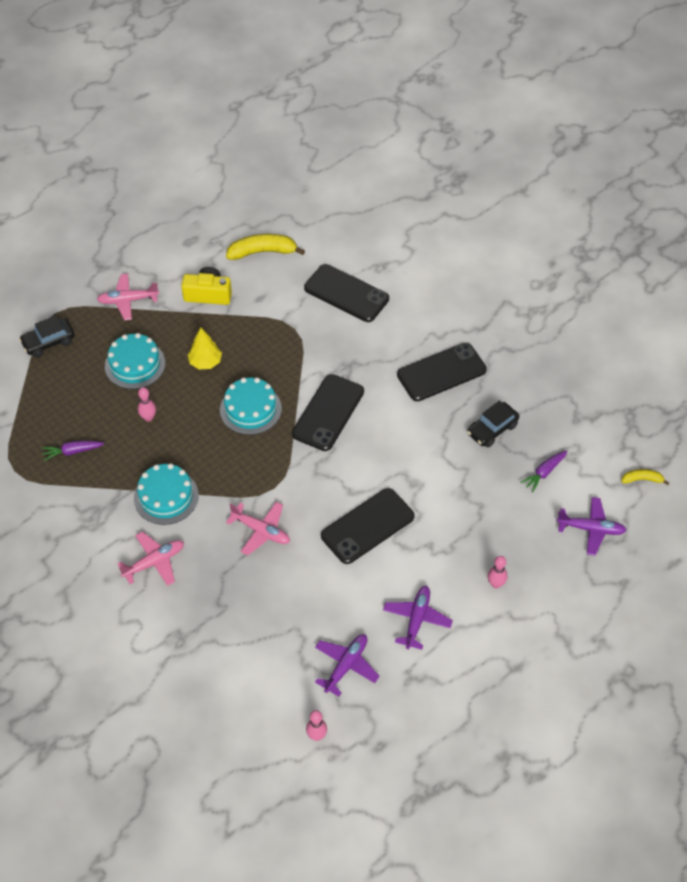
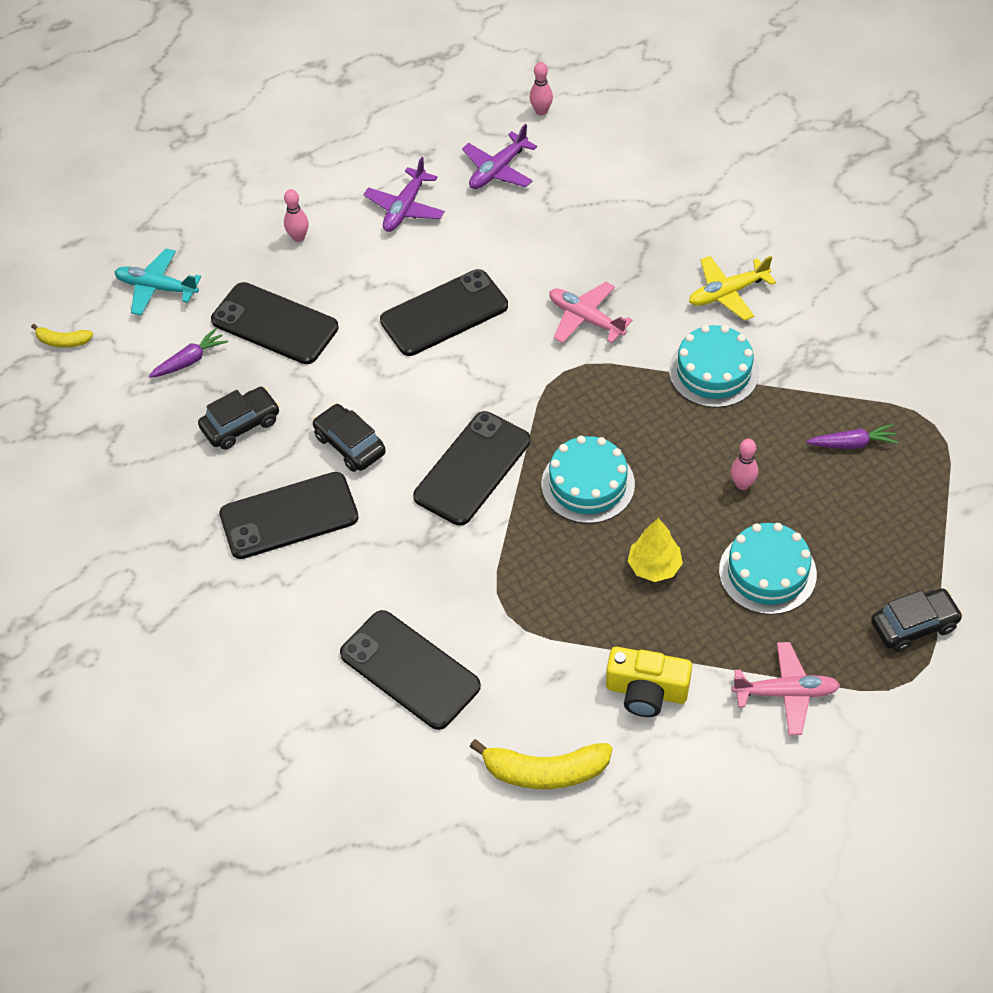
camera: 170 degrees left, 0 degrees up
pink plane [117,531,184,586] -> yellow plane [689,256,776,321]
purple plane [556,497,626,556] -> turquoise plane [115,249,201,316]
none -> black phone [211,282,339,364]
none -> black car [313,404,386,472]

